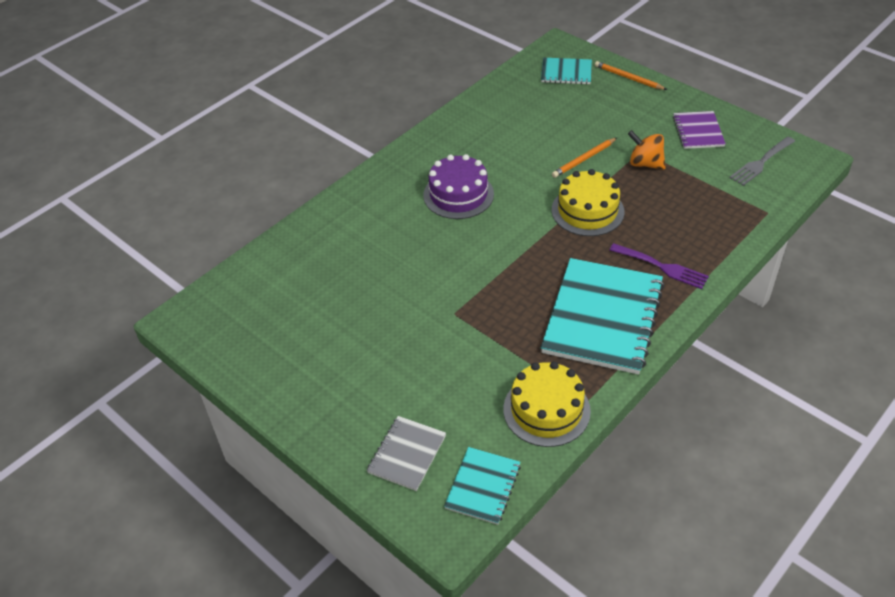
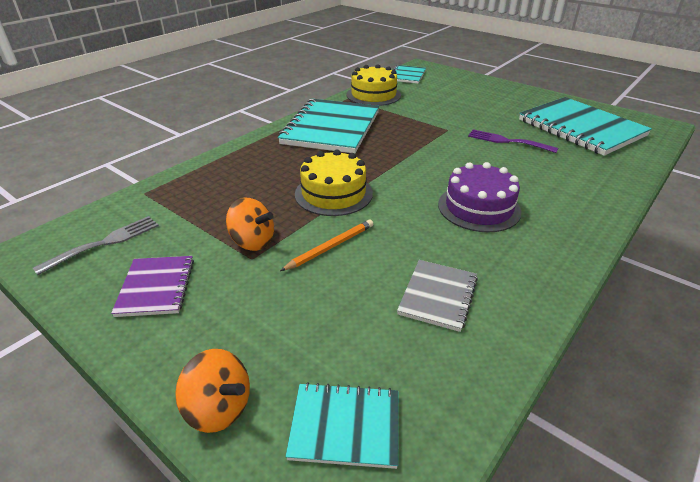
camera: 175 degrees right, 10 degrees down
grey notebook [367,416,446,491] -> grey notebook moved to [397,260,478,332]
orange pencil [595,61,667,90] -> orange spinning top [175,349,250,433]
purple fork [609,243,709,289] -> purple fork moved to [468,129,558,153]
none -> turquoise notebook [519,97,652,156]

